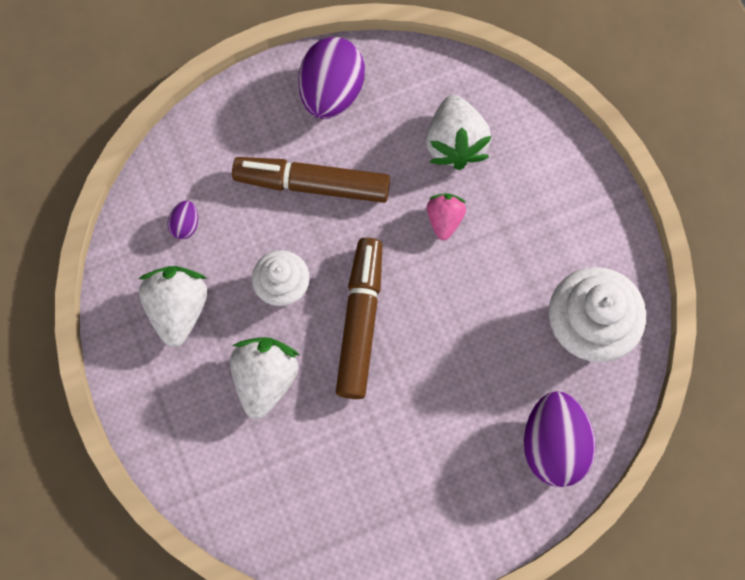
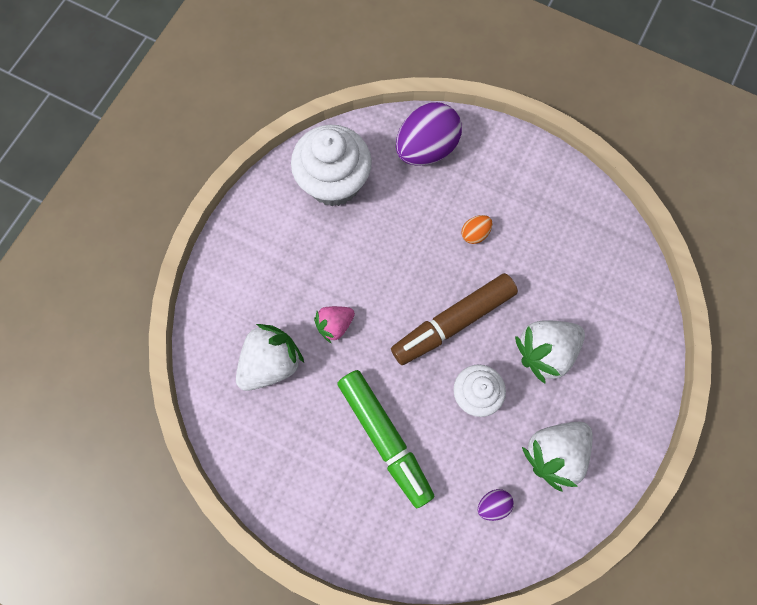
camera: 130 degrees left, 0 degrees up
brown marker [232,157,390,203] -> green marker [337,370,435,508]
purple egg [298,37,365,119] -> none
none -> orange egg [461,215,492,244]

